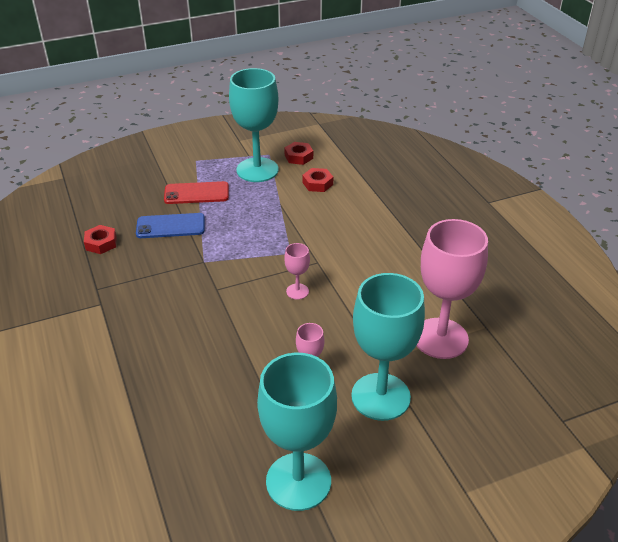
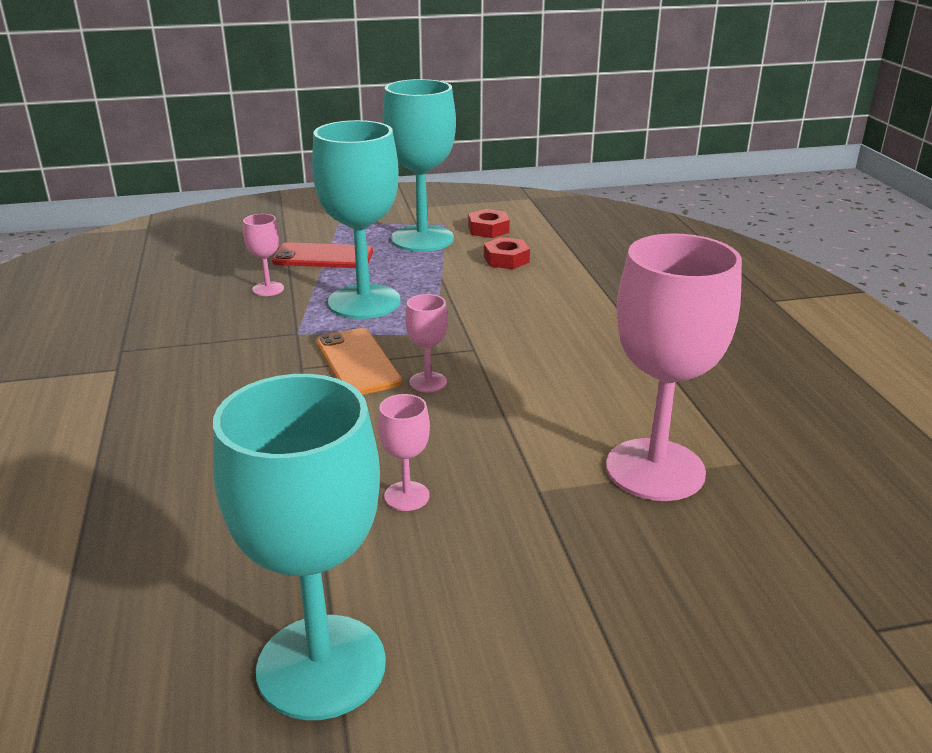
camera: 10 degrees right, 10 degrees down
red nut [84,225,117,254] -> none
blue phone [136,213,205,238] -> pink goblet [243,214,284,296]
turquoise goblet [351,273,425,421] -> turquoise goblet moved to [312,120,400,319]
none -> orange phone [316,328,402,395]

